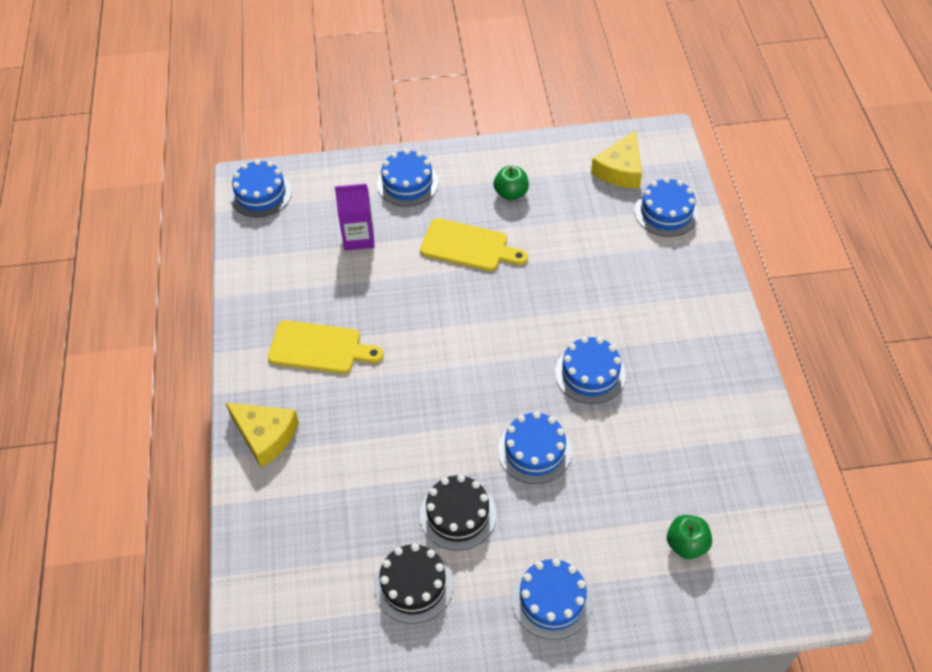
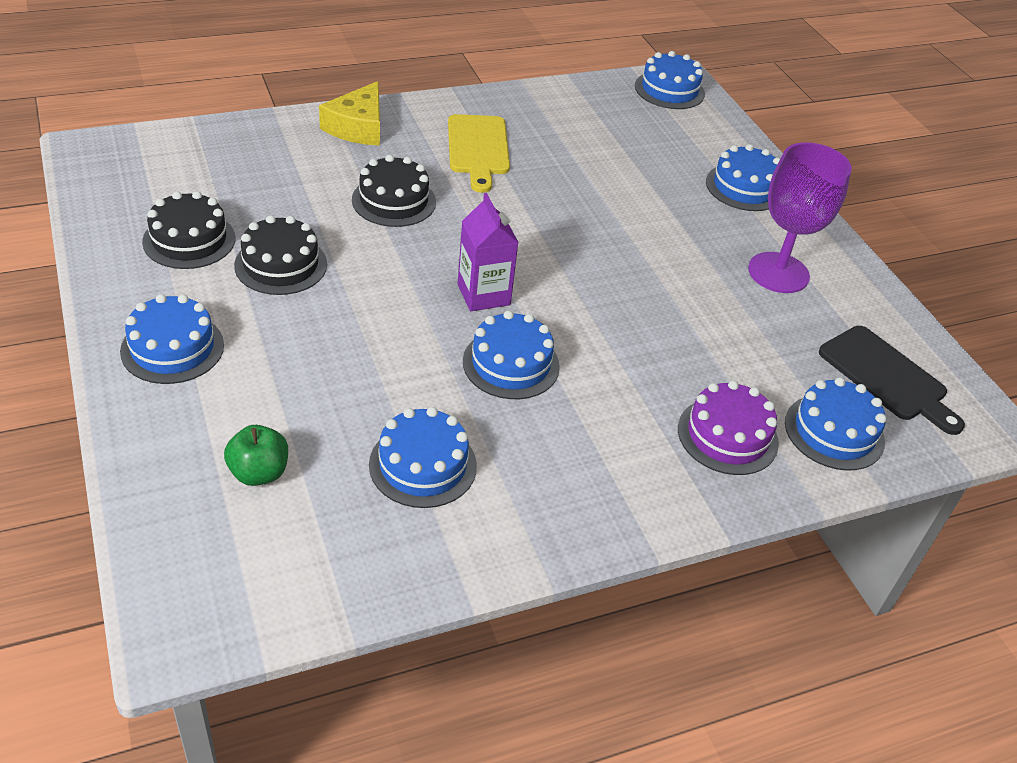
camera: 70 degrees right, 10 degrees down
purple carton [335,184,375,250] -> purple carton moved to [458,193,519,311]
yellow cutting board [420,218,528,271] -> none
green apple [493,166,529,200] -> purple goblet [748,142,852,293]
blue cake [498,411,572,484] -> blue cake moved to [369,407,477,508]
yellow cheese [591,130,642,189] -> black cutting board [819,326,965,435]
none -> black cake [352,155,436,227]
none -> purple cake [678,380,779,475]

